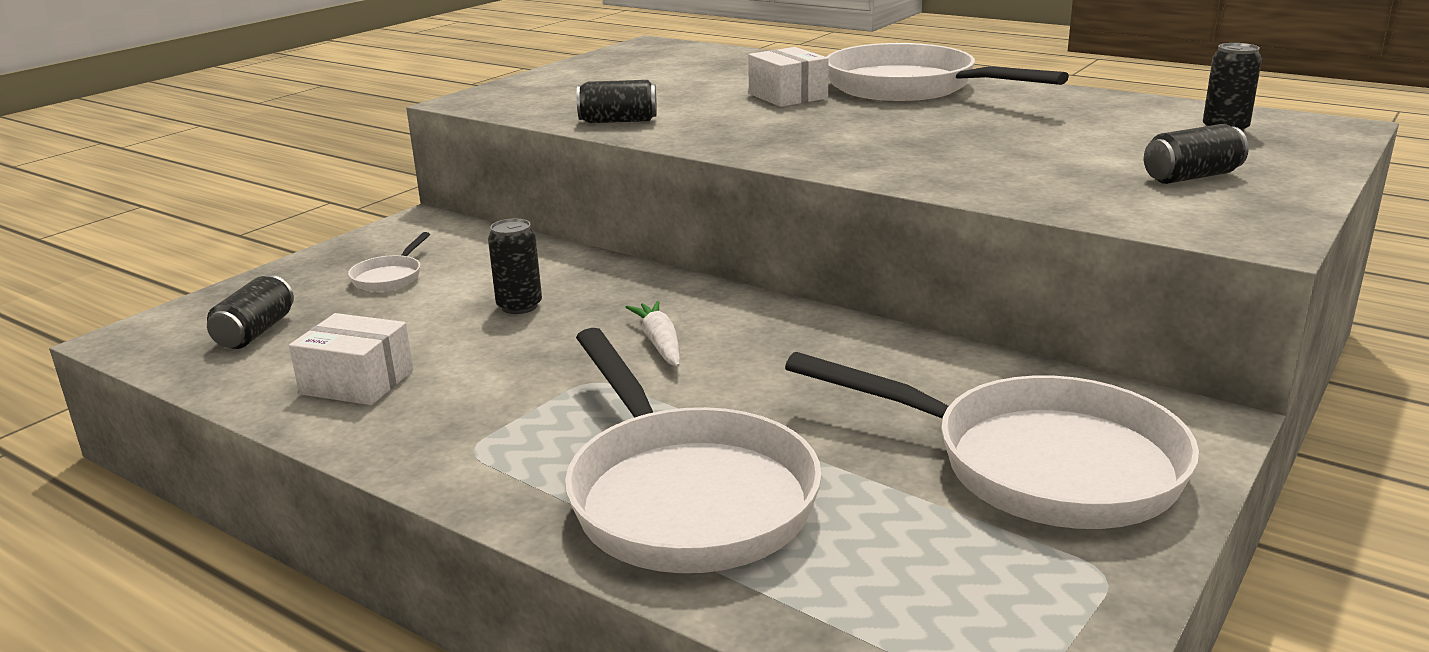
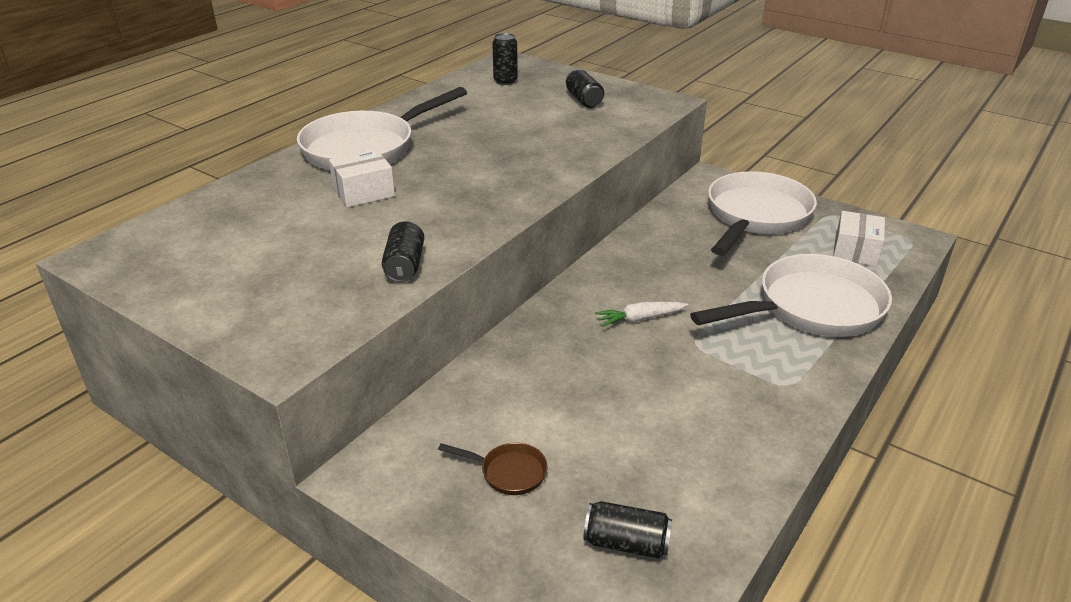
camera: 90 degrees left, 10 degrees up
white box [289,313,413,405] -> white box moved to [833,211,885,266]
white pan [348,232,430,292] -> brown pan [438,443,548,495]
black can [488,219,542,314] -> none

